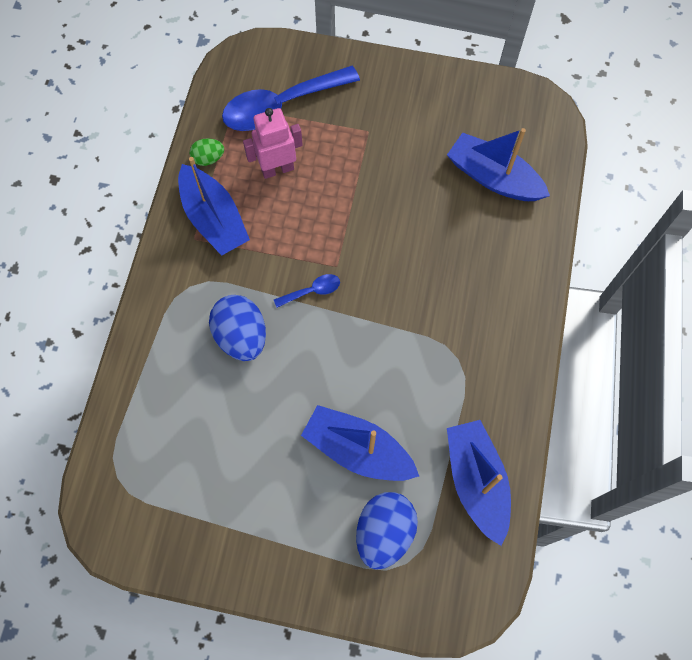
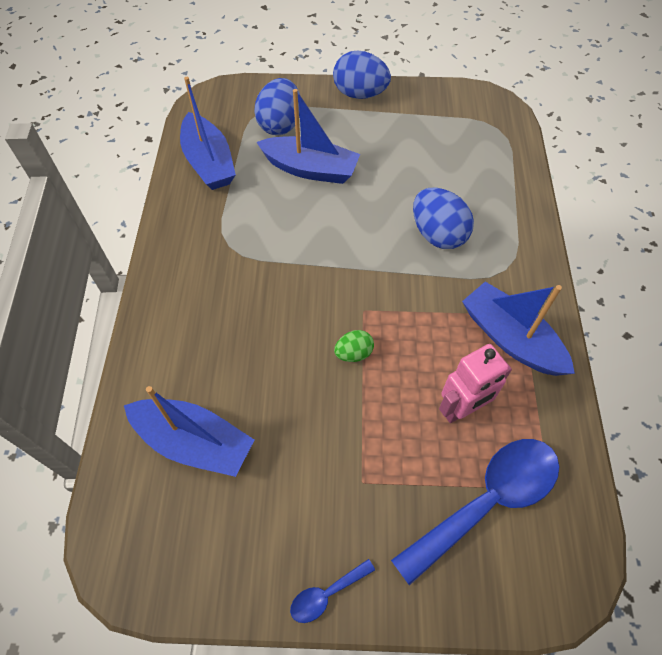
camera: 170 degrees right, 10 degrees down
green egg [190,138,224,166] -> green egg moved to [334,330,374,362]
blue spoon [274,274,340,308] -> blue spoon moved to [290,559,375,623]
none -> blue egg [333,50,391,99]

